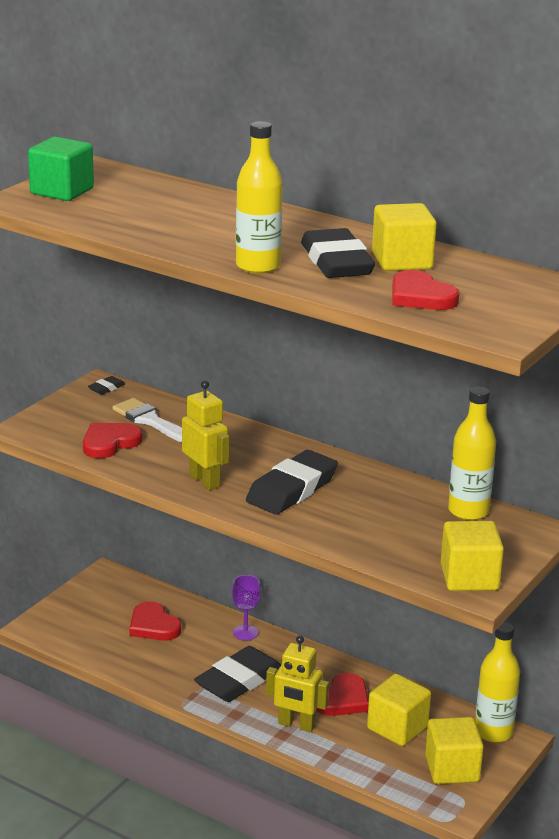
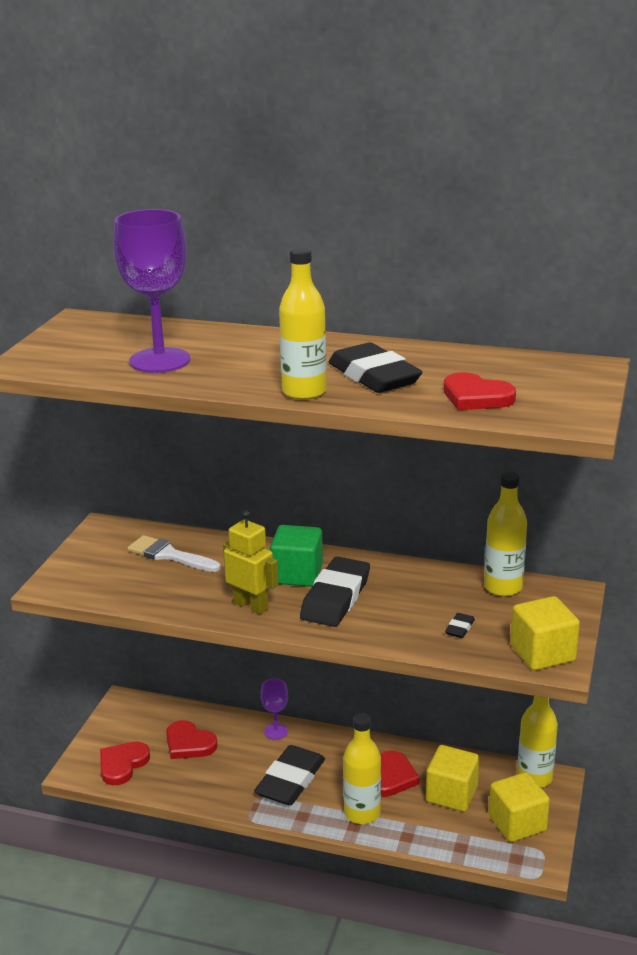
camera: 15 degrees left, 0 degrees up
green cube [28,137,94,201] -> green cube moved to [270,525,323,587]
red heart [83,423,142,458] -> red heart moved to [100,741,150,785]
black eraser [88,376,125,395] -> black eraser moved to [445,613,475,638]
yellow robot [266,635,329,732] -> yellow bottle [343,713,381,824]
yellow cube [372,203,437,271] -> none
none -> purple goblet [113,209,190,373]

